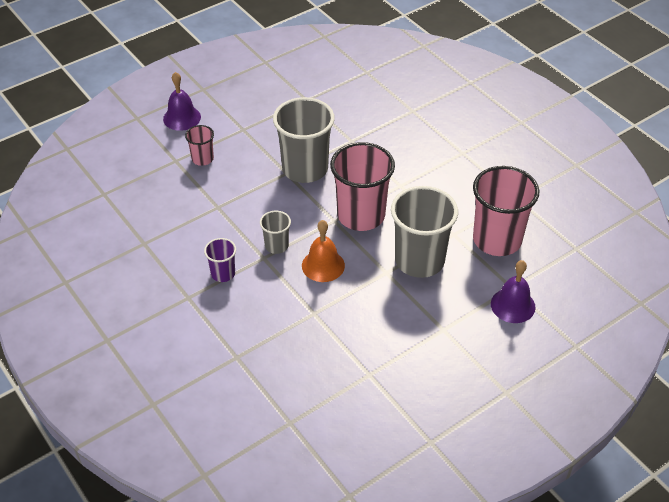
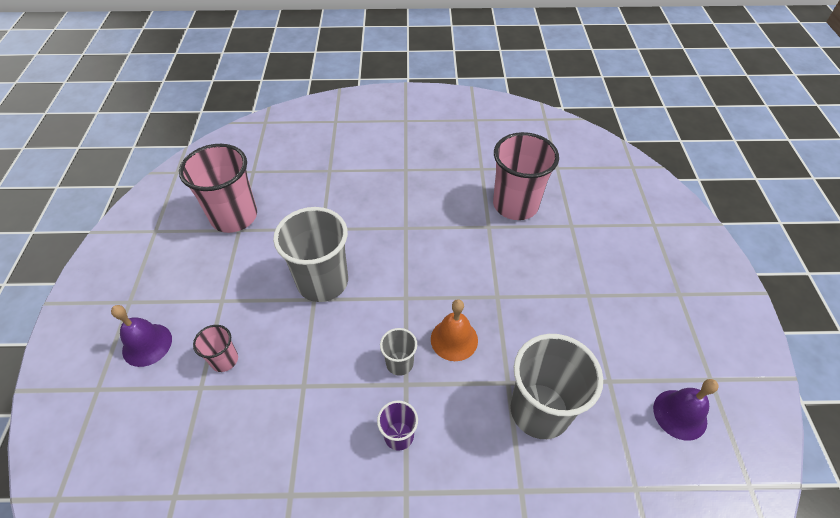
camera: 55 degrees left, 5 degrees up
pink cup [330,142,395,231] -> pink cup moved to [179,144,257,233]
grey cup [391,186,458,278] -> grey cup moved to [510,334,603,439]
purple bell [491,260,536,323] -> purple bell moved to [653,379,719,441]

